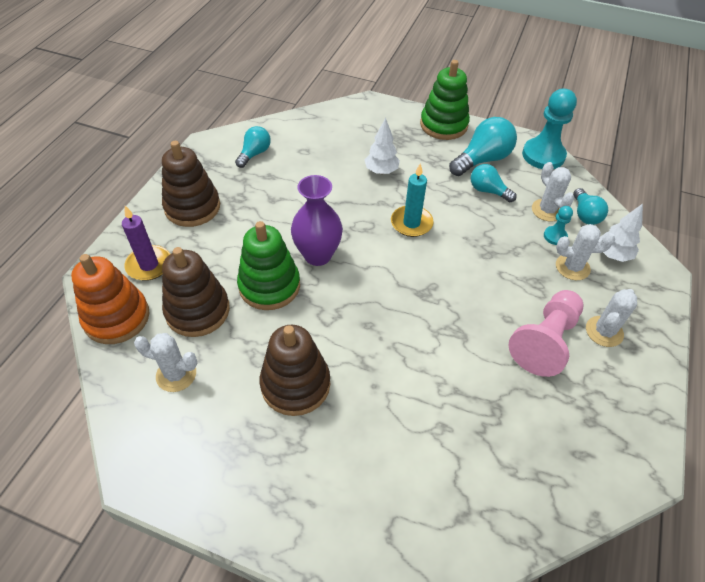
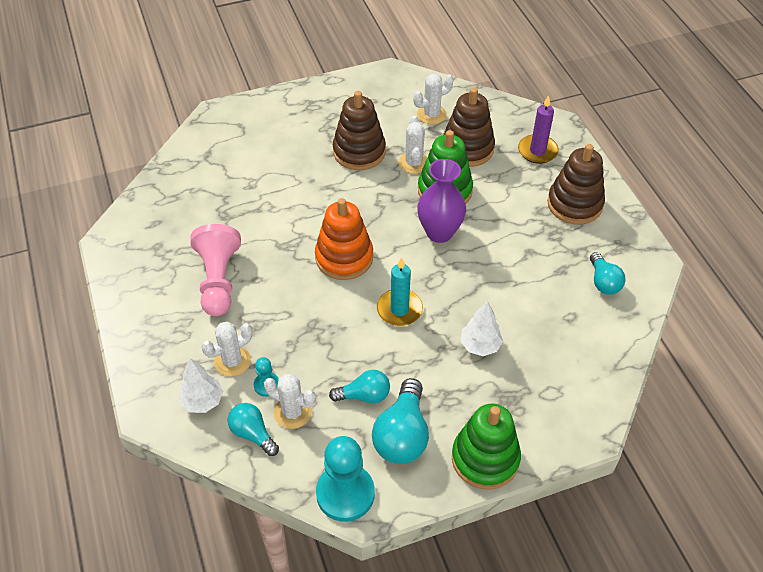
camera: 140 degrees right, 0 degrees up
orange stacking toy [71,254,149,344] -> orange stacking toy moved to [315,198,373,280]
white cactus [586,289,637,347] -> white cactus moved to [399,116,427,174]

